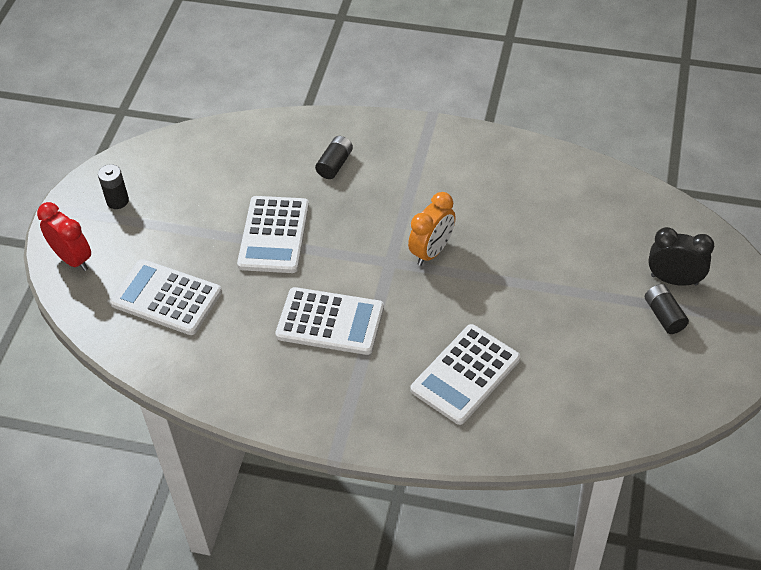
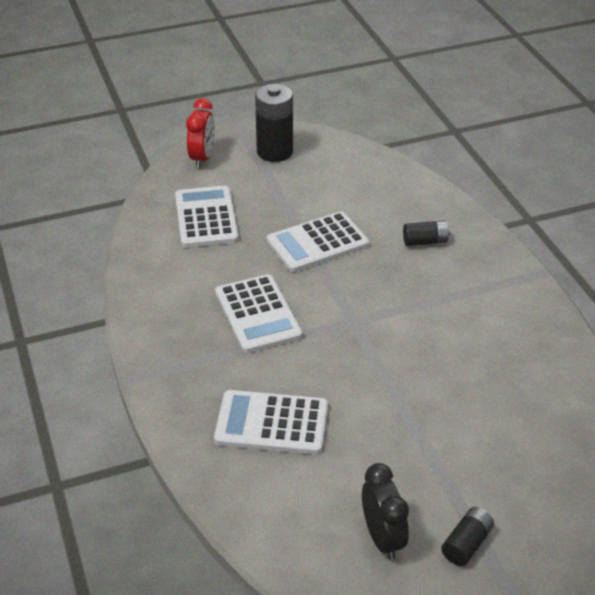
camera: 55 degrees right, 10 degrees down
black battery [98,164,129,209] -> black battery [255,84,293,162], size x1.81
orange clock [408,192,455,266] -> none
black clock [648,227,714,286] -> black clock moved to [362,463,409,560]

